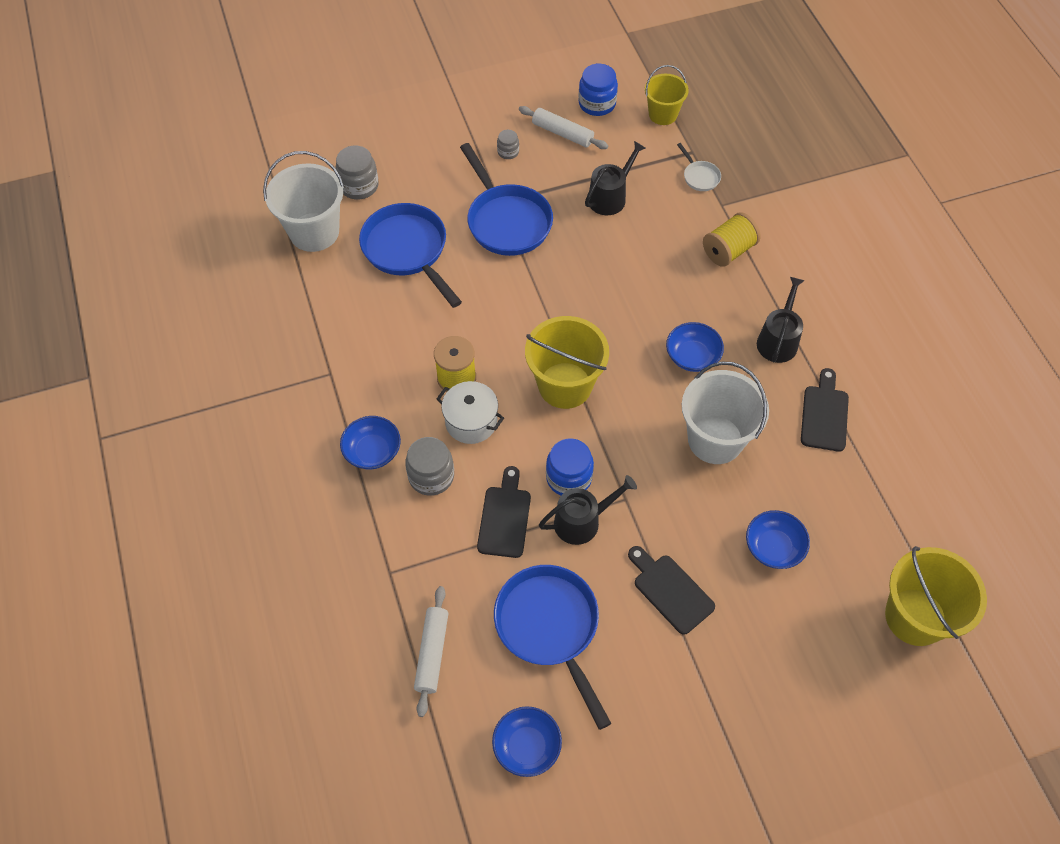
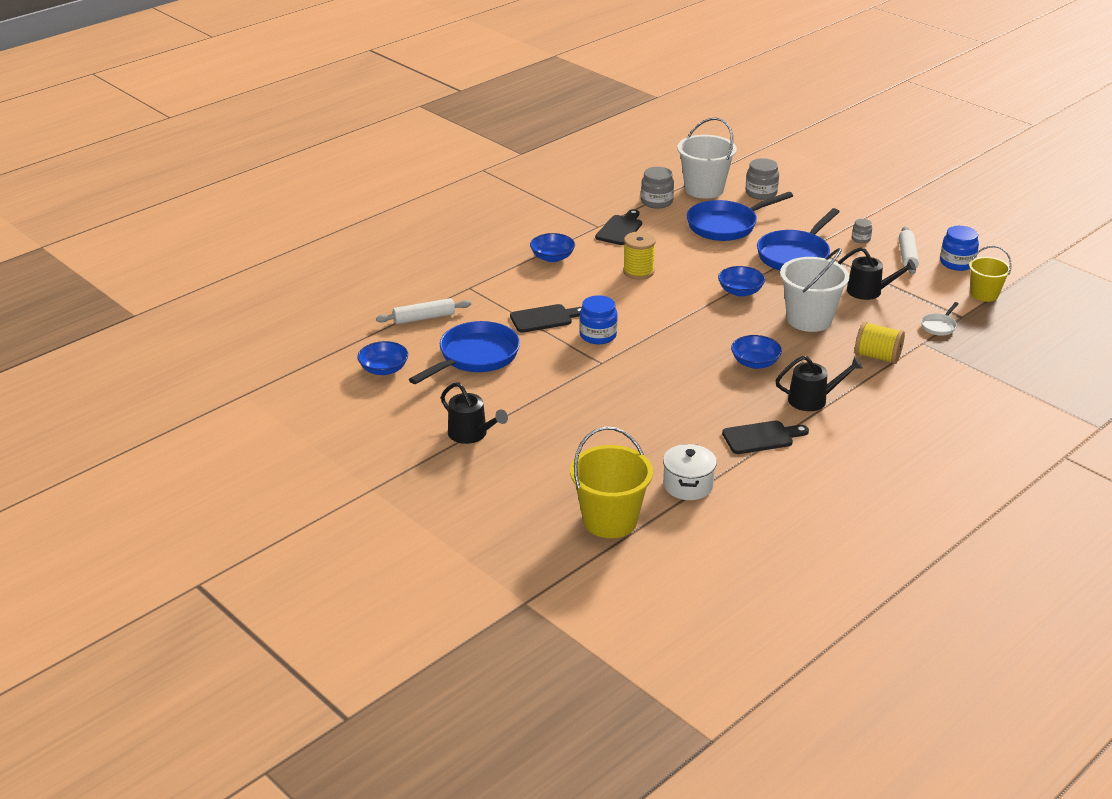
camera: 65 degrees right, 25 degrees down
blue pan [359,203,462,308] -> blue pan turned 150 degrees counterclockwise [687,192,793,241]
grey jar [405,437,454,496] -> grey jar moved to [641,167,674,209]
white pot [437,381,504,444] -> white pot moved to [663,444,717,500]
yellow bucket [525,316,609,409] -> none
black watering can [539,475,637,545] -> black watering can moved to [441,382,508,444]
black cutting board [628,546,715,635] -> black cutting board moved to [595,209,642,245]
white bucket [682,362,769,464] -> white bucket moved to [780,248,849,332]
blue bowl [746,510,810,569] -> blue bowl moved to [718,266,765,297]

